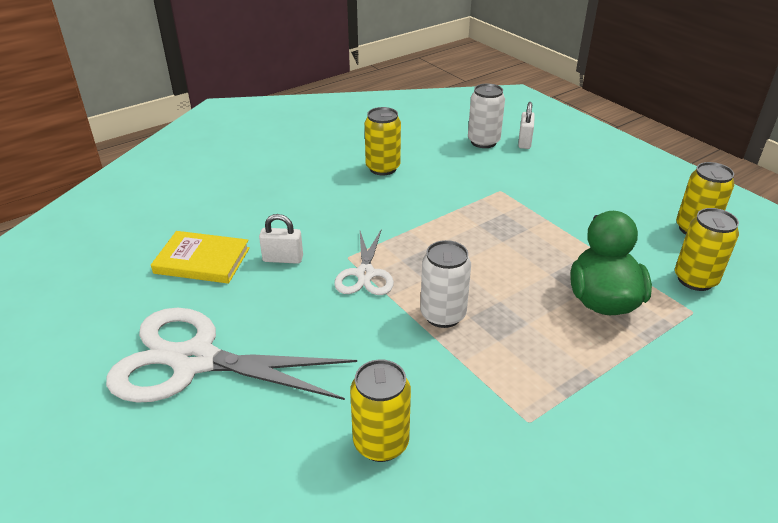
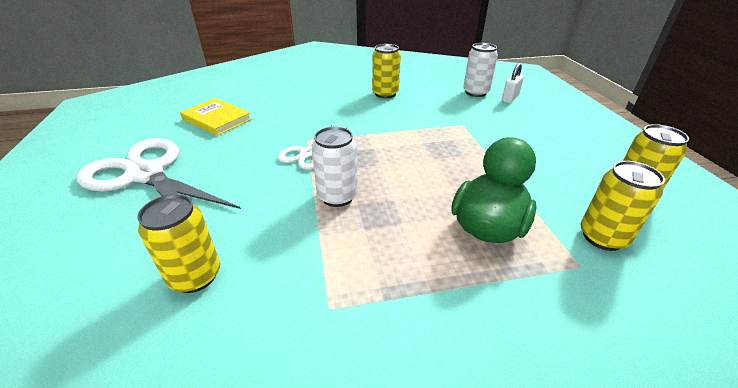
camera: 25 degrees right, 0 degrees up
white padlock [259,214,303,264] -> none

